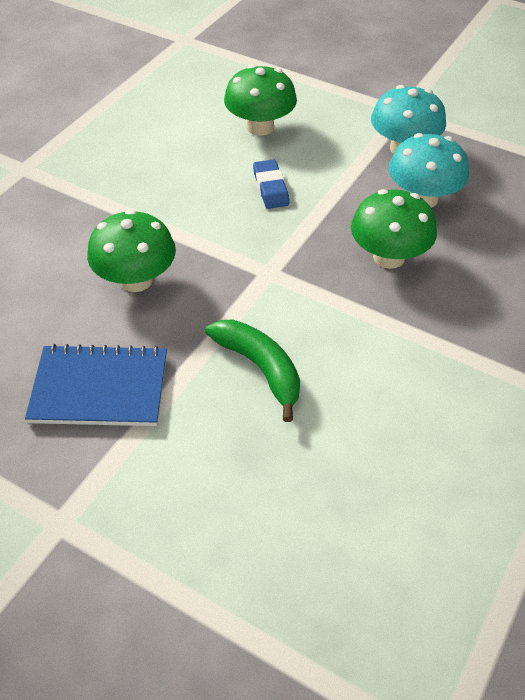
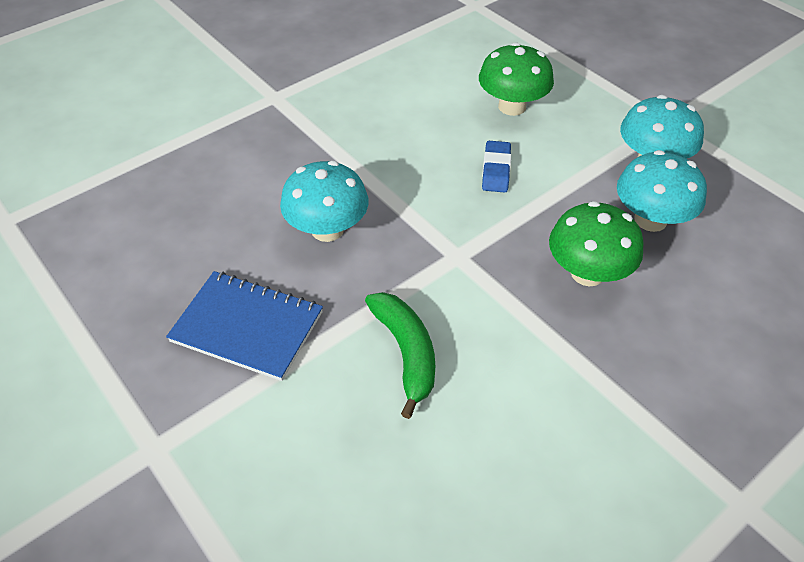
camera: 20 degrees right, 0 degrees up
green mushroom [87,210,176,292] -> turquoise mushroom [280,161,369,242]

